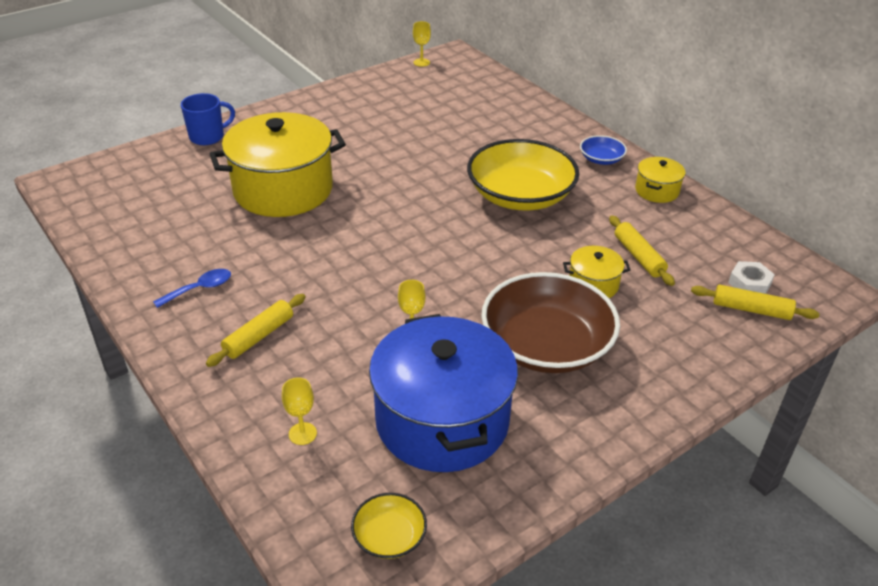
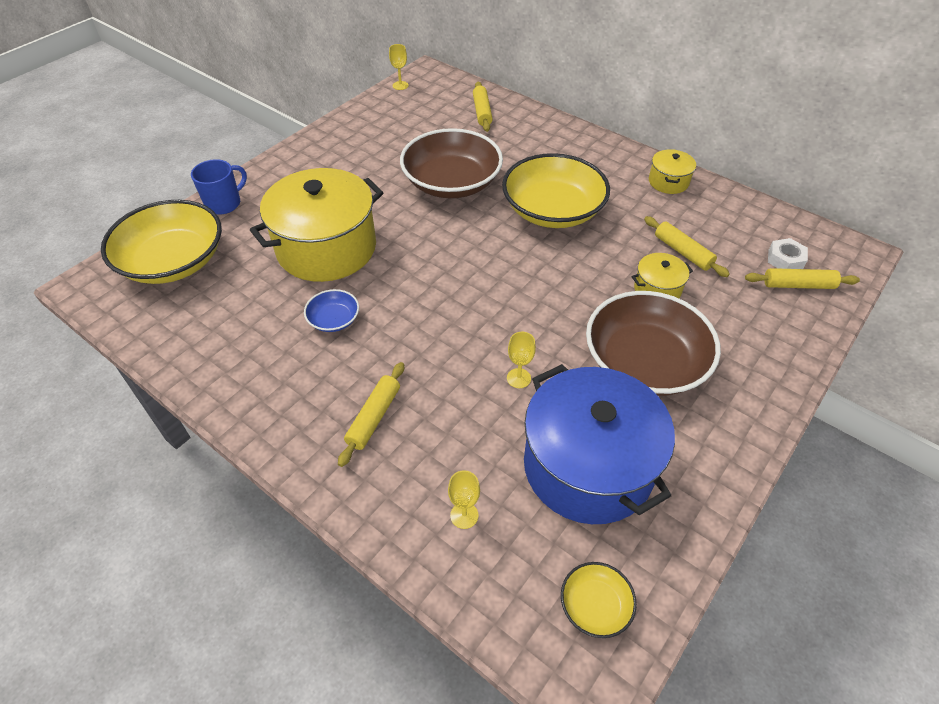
camera: 15 degrees left, 10 degrees up
blue spoon [153,269,231,308] -> none
blue bowl [580,135,627,165] -> blue bowl moved to [304,289,359,332]
none -> yellow bowl [101,200,222,284]
none -> brown bowl [400,128,503,198]
none -> yellow rolling pin [473,82,493,132]

